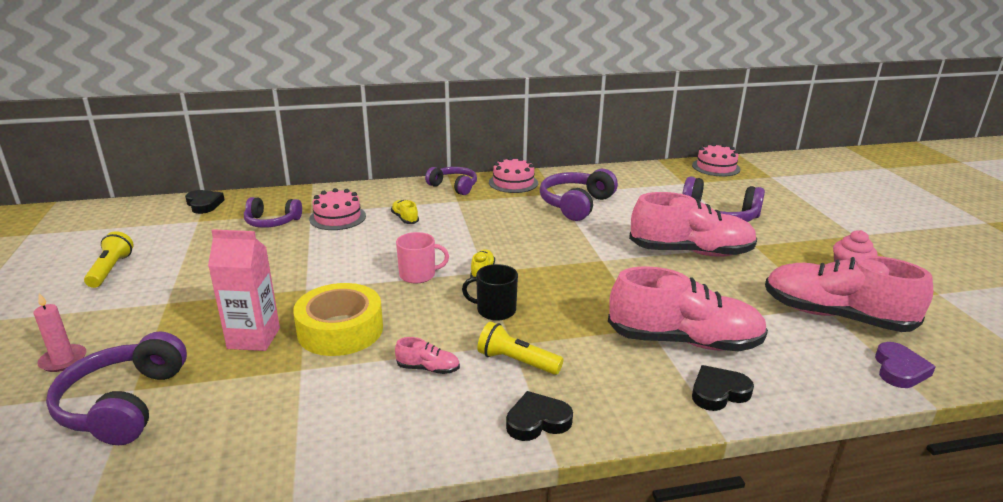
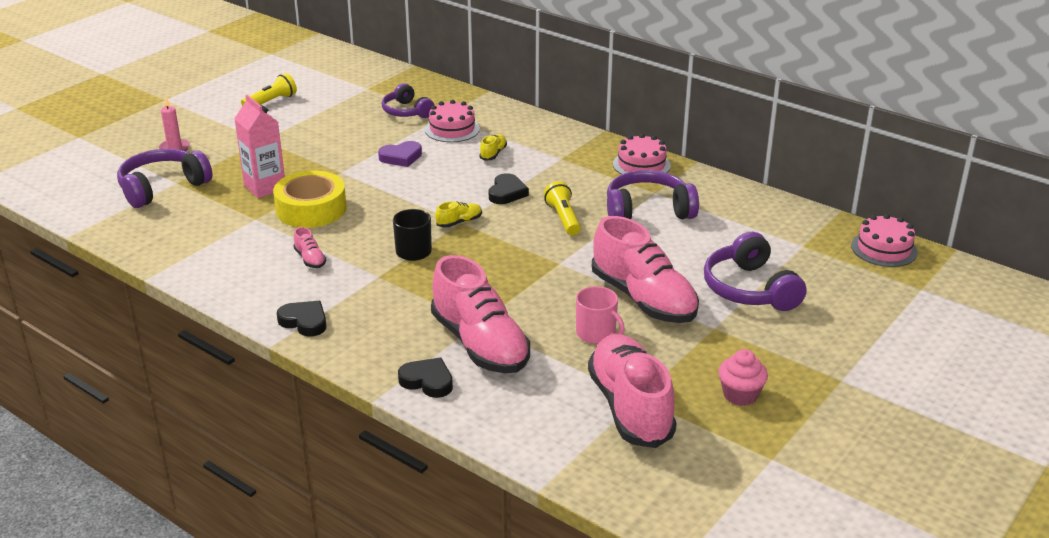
camera: 50 degrees right, 5 degrees up
black heart [185,190,225,214] -> black heart moved to [489,173,529,204]
pink mug [396,232,449,284] -> pink mug moved to [576,286,625,344]
purple headphones [425,167,477,195] -> none
yellow flashlight [477,322,564,375] -> yellow flashlight moved to [544,181,581,235]
purple heart [875,342,936,388] -> purple heart moved to [378,141,422,167]

